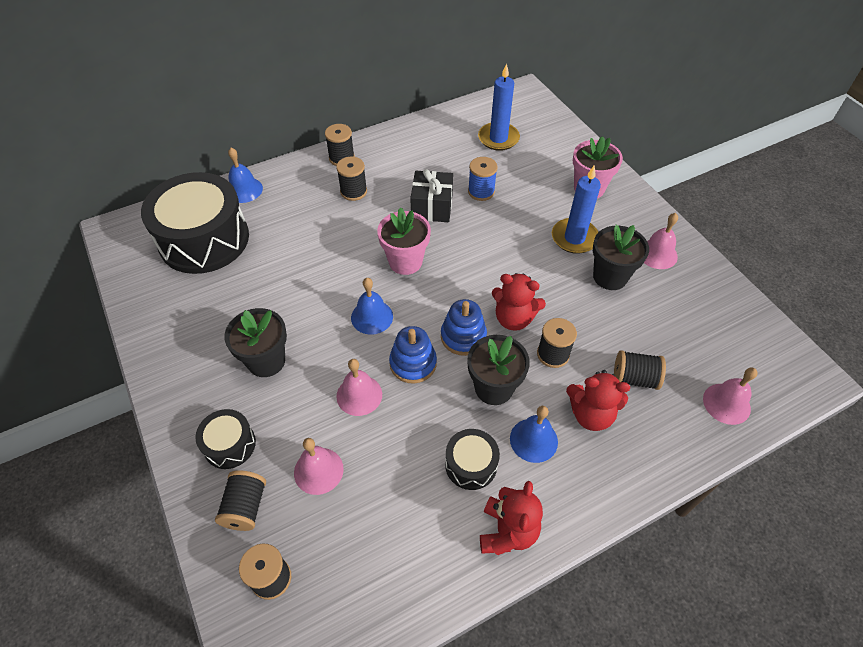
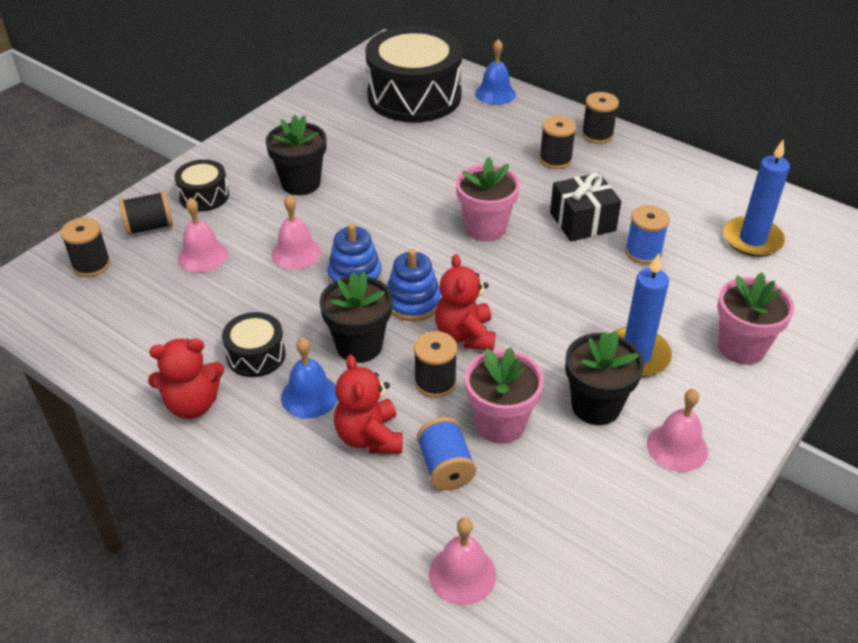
camera: 65 degrees right, 10 degrees down
blue bell [351,278,393,335] -> none
black spool [614,350,666,390] -> blue spool [417,417,476,490]
none -> pink flower pot [465,347,544,444]

